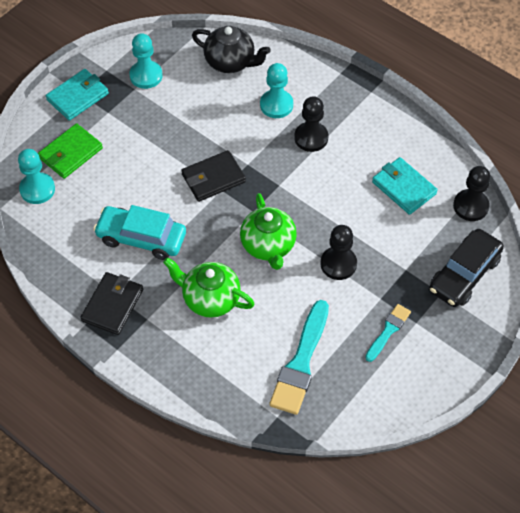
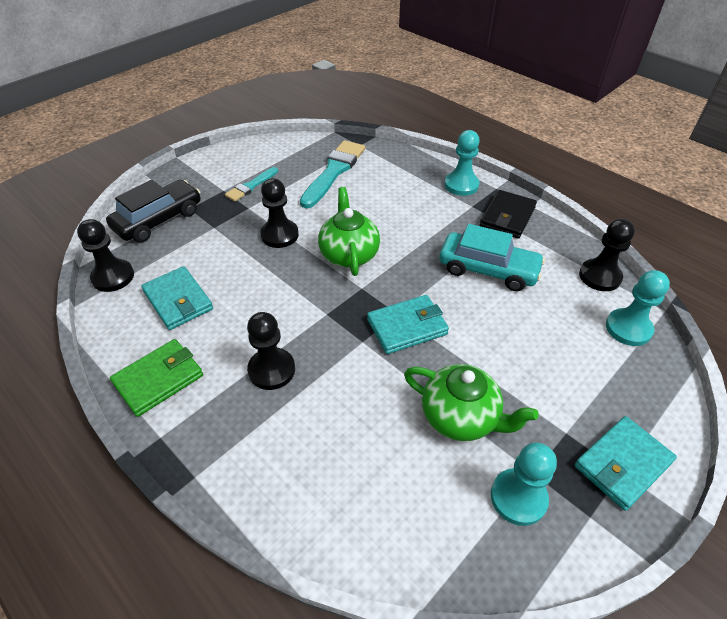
camera: 175 degrees left, 10 degrees down
green wallet [38,123,103,179] -> green wallet moved to [110,339,203,417]
green teapot [163,257,254,318] -> green teapot moved to [404,364,539,441]
black wallet [181,150,246,202] -> turquoise wallet [367,295,449,354]
black teapot [192,26,271,73] -> none
turquoise pawn [260,63,293,118] -> turquoise pawn moved to [445,130,480,196]
none -> black pawn [579,219,635,291]

